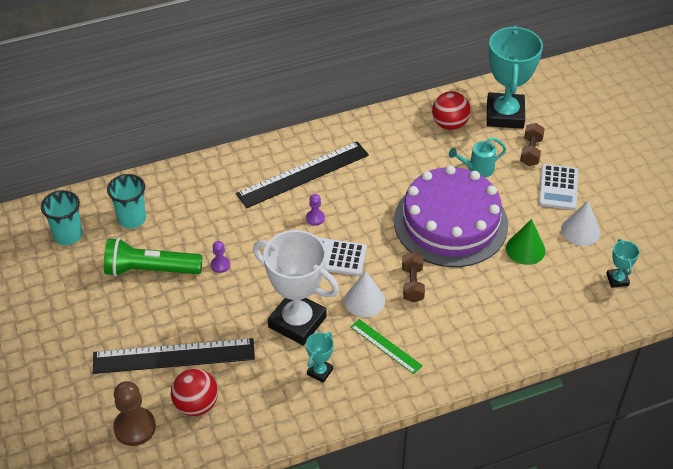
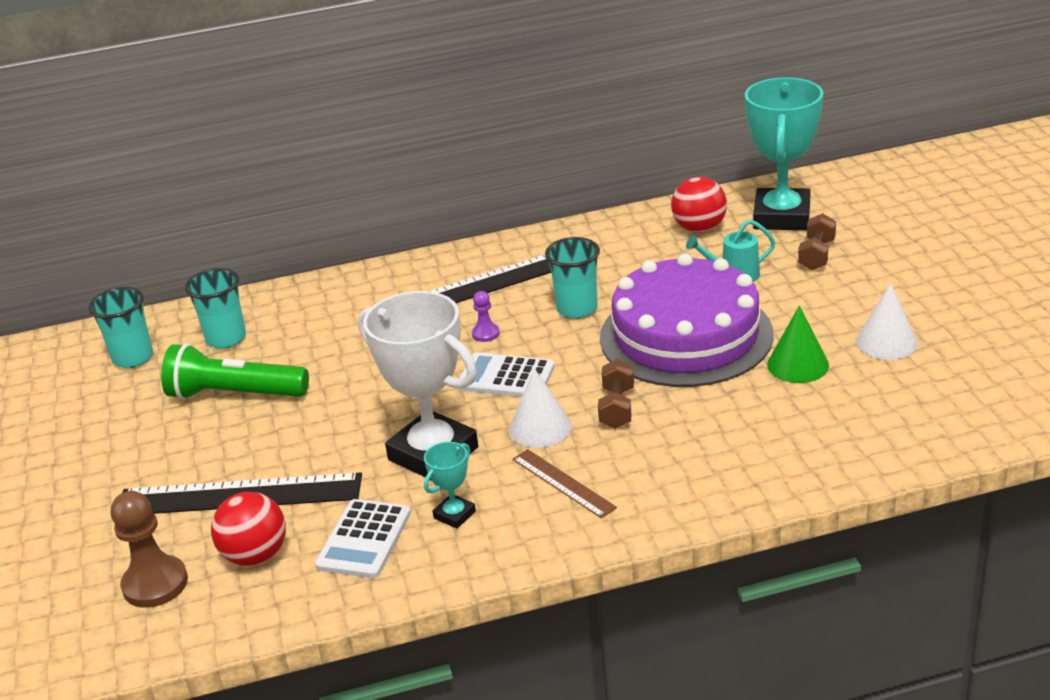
camera: 10 degrees right, 15 degrees down
purple pawn [211,241,230,273] -> none
green ruler [351,319,423,374] -> brown ruler [513,449,617,518]
white calculator [539,164,578,210] -> white calculator moved to [315,499,411,578]
turquoise trophy [606,239,639,288] -> none
none -> turquoise cup [545,237,600,319]

